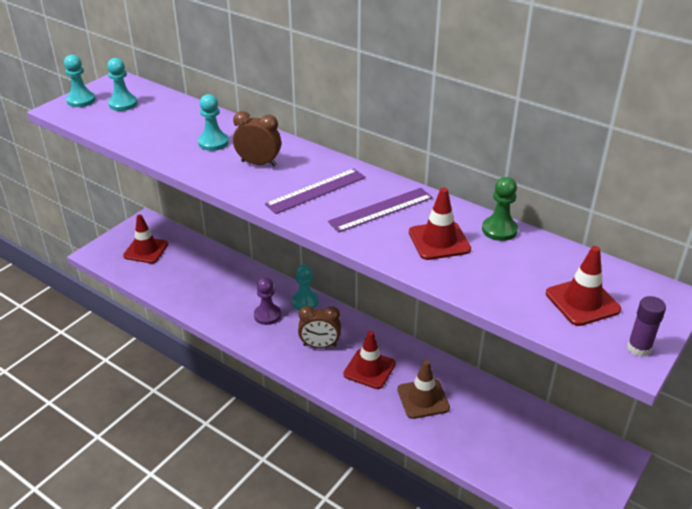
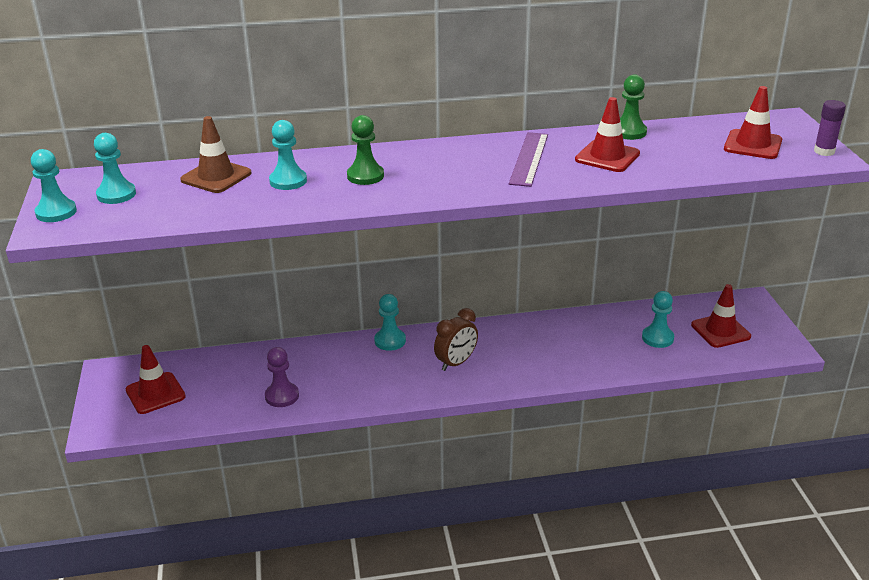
camera: 45 degrees left, 5 degrees down
brown clock [233,111,281,166] -> green pawn [347,115,384,185]
purple pawn [254,278,281,325] -> purple pawn moved to [265,347,299,407]
purple ruler [265,169,366,214] -> none
red traffic cone [343,331,396,389] -> red traffic cone moved to [691,284,751,348]
brown traffic cone [397,360,450,419] -> brown traffic cone moved to [180,116,252,193]
none -> turquoise pawn [642,291,674,348]

